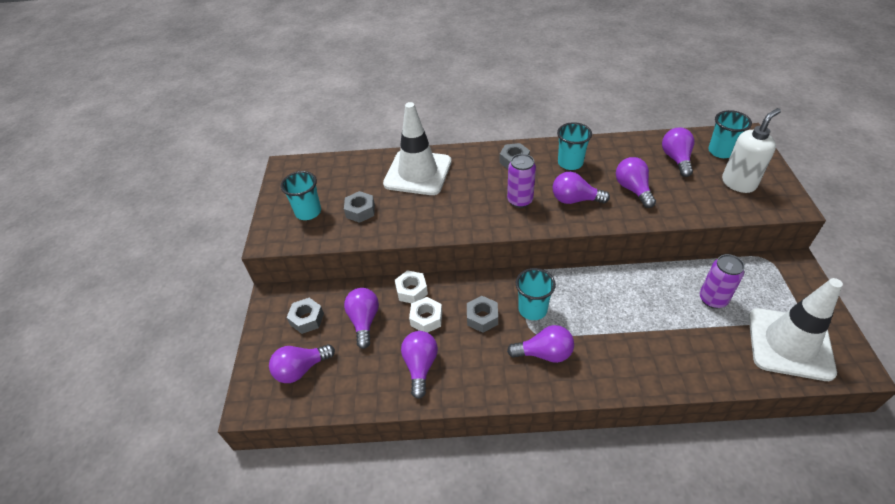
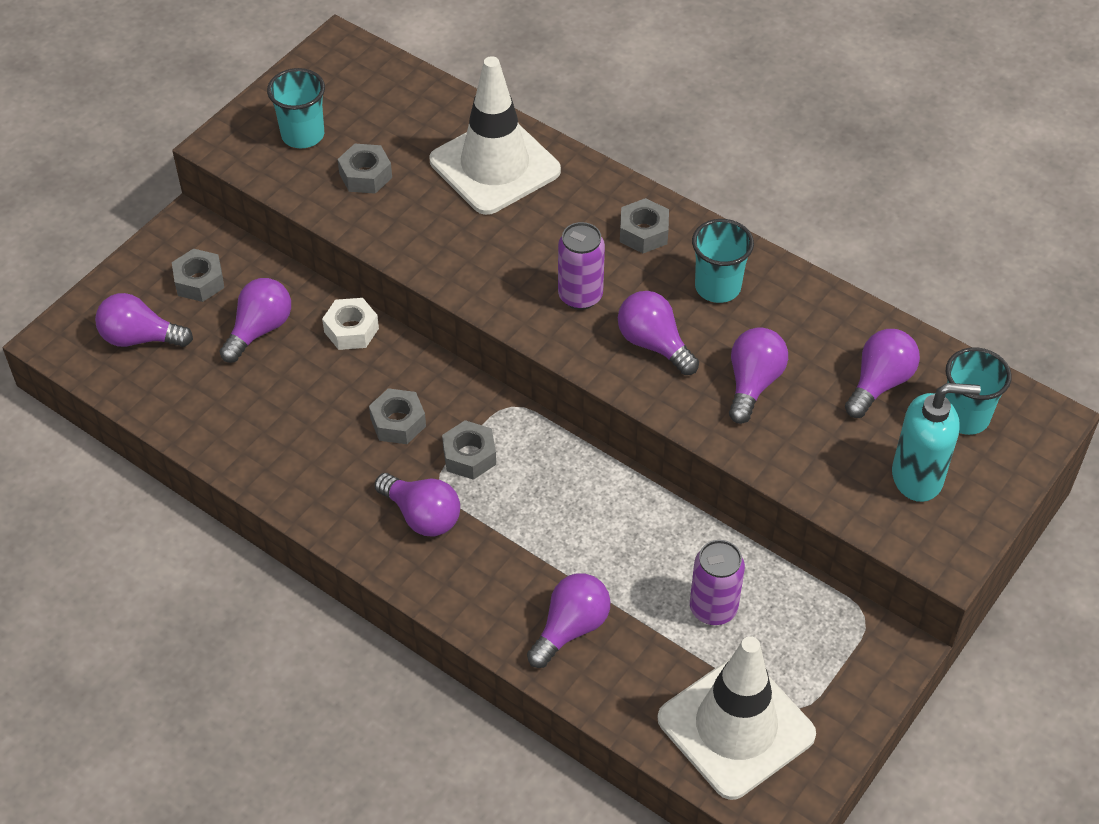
camera: 35 degrees right, 5 degrees up
purple light bulb [401,331,438,399] -> purple light bulb moved to [527,573,610,668]
white nut [409,297,442,333] -> none
turquoise cup [516,268,556,320] -> grey nut [442,420,496,480]
white soap dispenser [722,108,781,193] -> turquoise soap dispenser [892,383,981,502]

